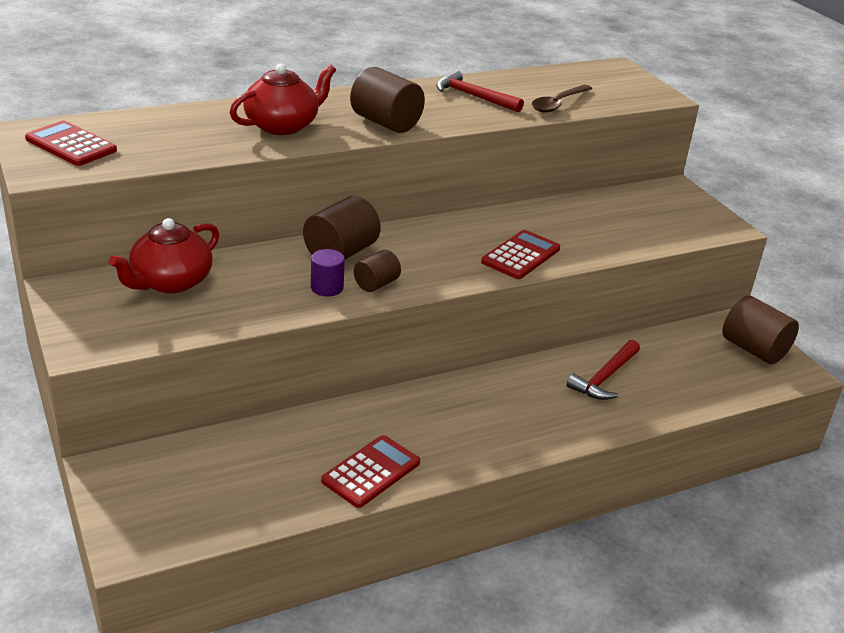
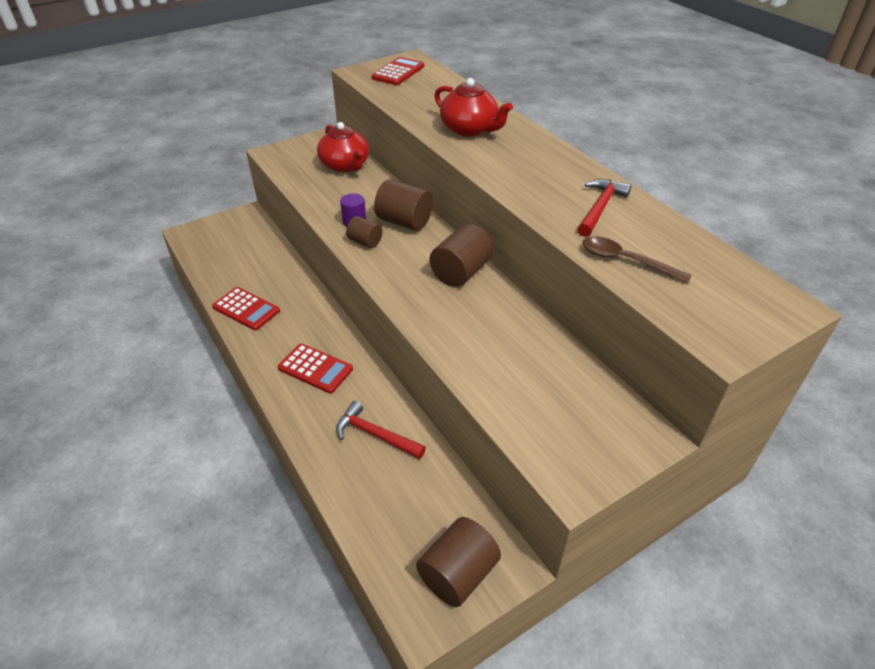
camera: 85 degrees right, 10 degrees up
red teapot [109,218,219,293] -> red teapot turned 150 degrees counterclockwise [317,122,369,172]
brown cylinder [350,67,425,133] -> brown cylinder moved to [430,224,493,287]
red calculator [481,230,560,279] -> red calculator moved to [278,344,353,393]

